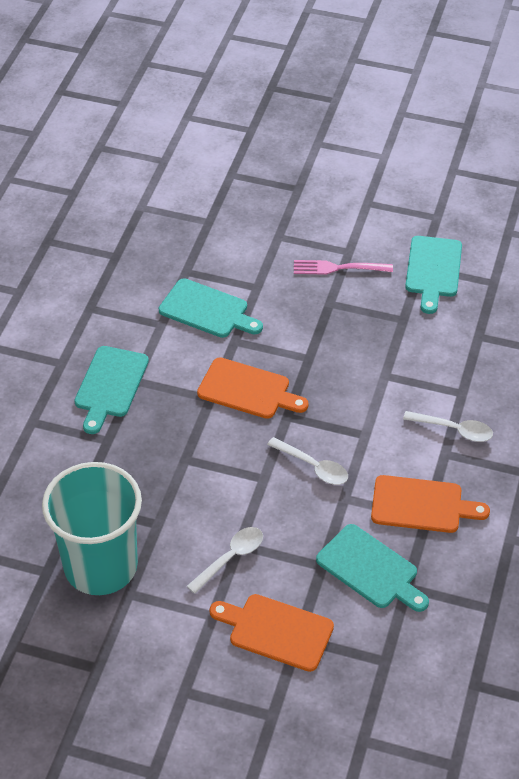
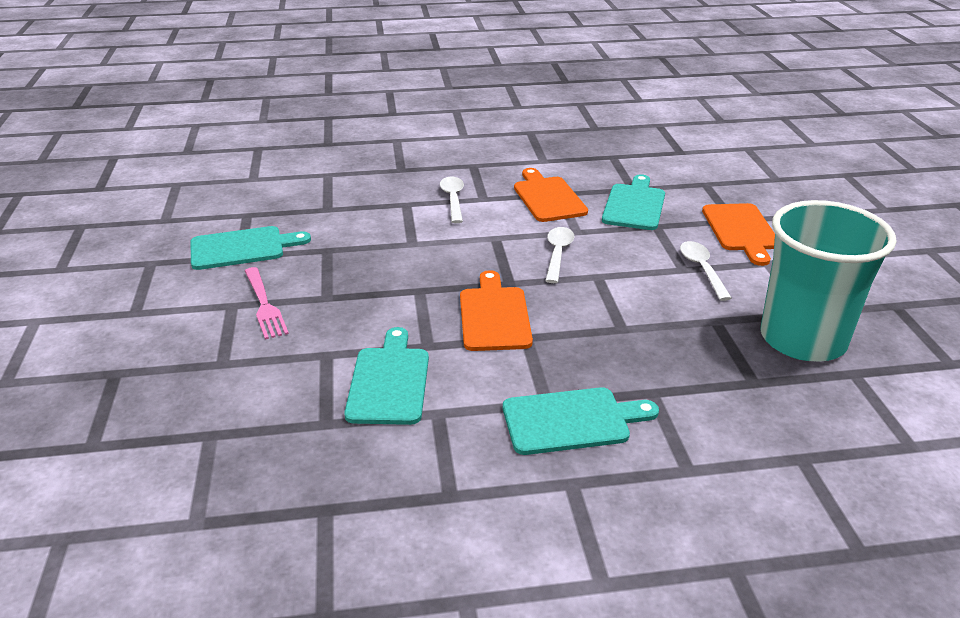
camera: 115 degrees left, 15 degrees down
white spoon [187,527,263,594] -> white spoon turned 60 degrees clockwise [680,241,732,301]

